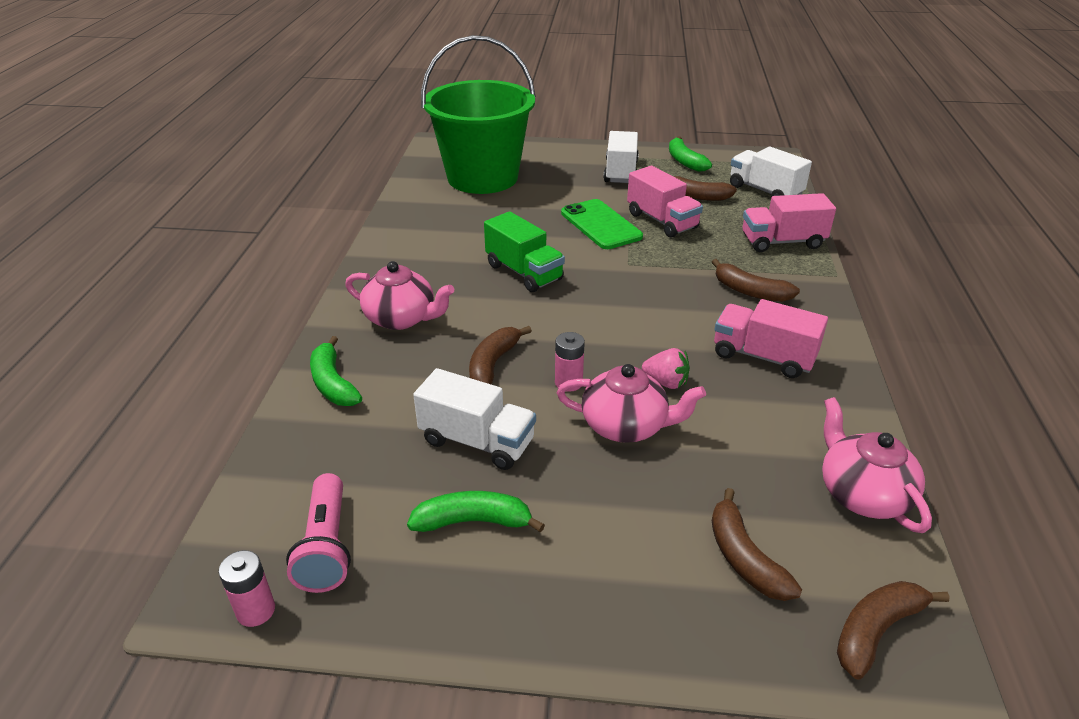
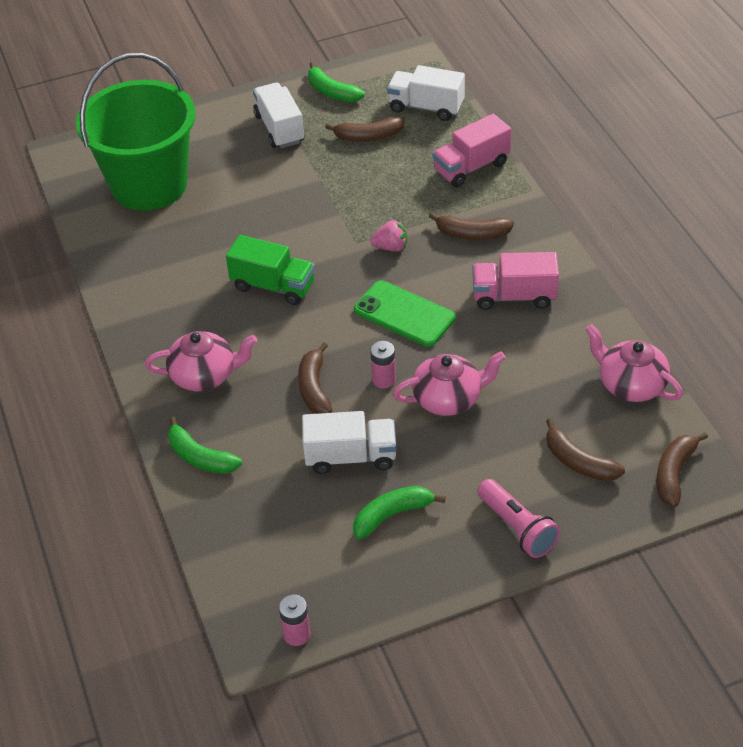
camera: 25 degrees left, 10 degrees up
pink flashlight [286,473,351,593] -> pink flashlight moved to [477,479,561,558]
green phone [561,199,643,249] -> green phone moved to [354,281,455,347]
pink truck [627,166,703,238] -> none
pink strawberry [642,348,690,389] -> pink strawberry moved to [370,220,407,251]

